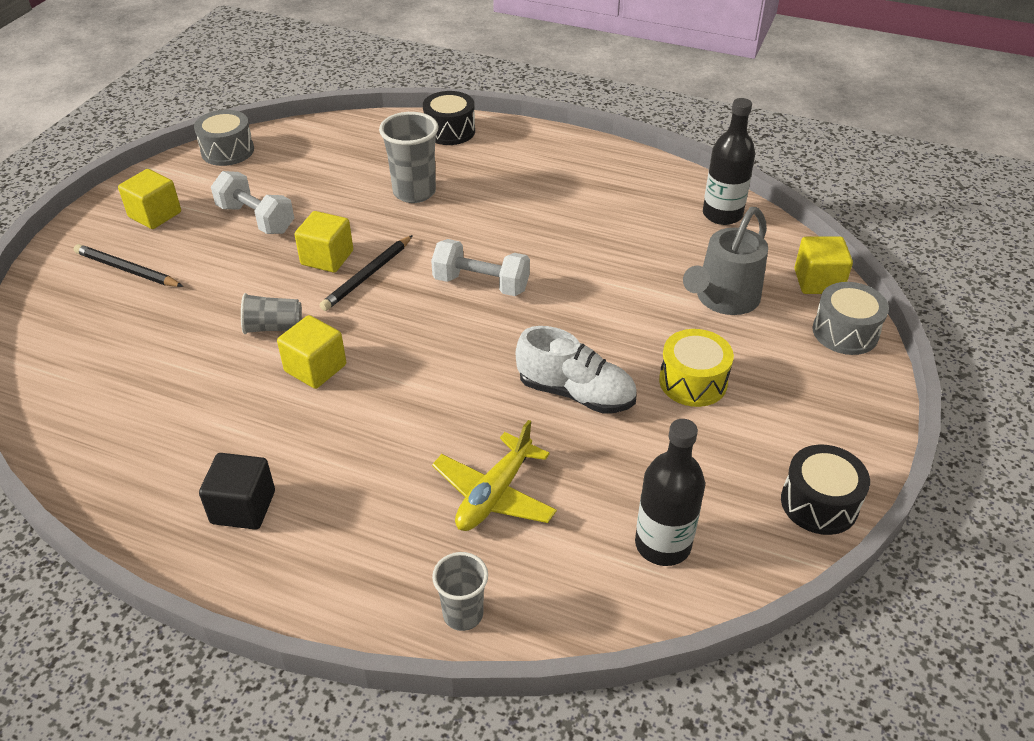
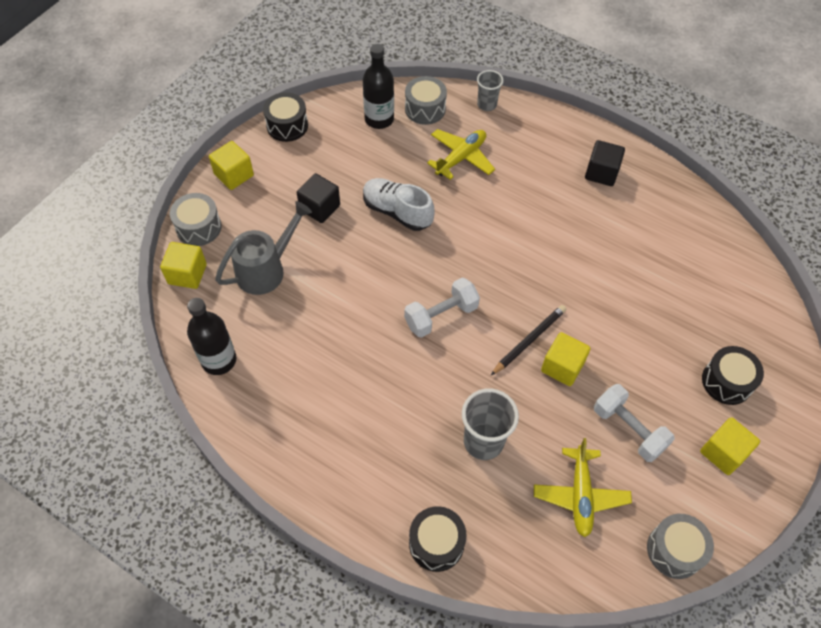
camera: 170 degrees left, 15 degrees up
black pencil [74,244,183,287] -> black drum [702,346,764,405]
grey cup [241,293,302,334] -> none
yellow cube [277,315,346,389] -> yellow cube moved to [209,141,254,190]
white dumbbell [431,239,530,296] -> white dumbbell turned 60 degrees counterclockwise [404,278,480,338]
yellow drum [659,329,734,407] -> black cube [297,173,340,223]
none -> grey drum [405,76,447,125]
none -> yellow plane [534,438,632,537]

